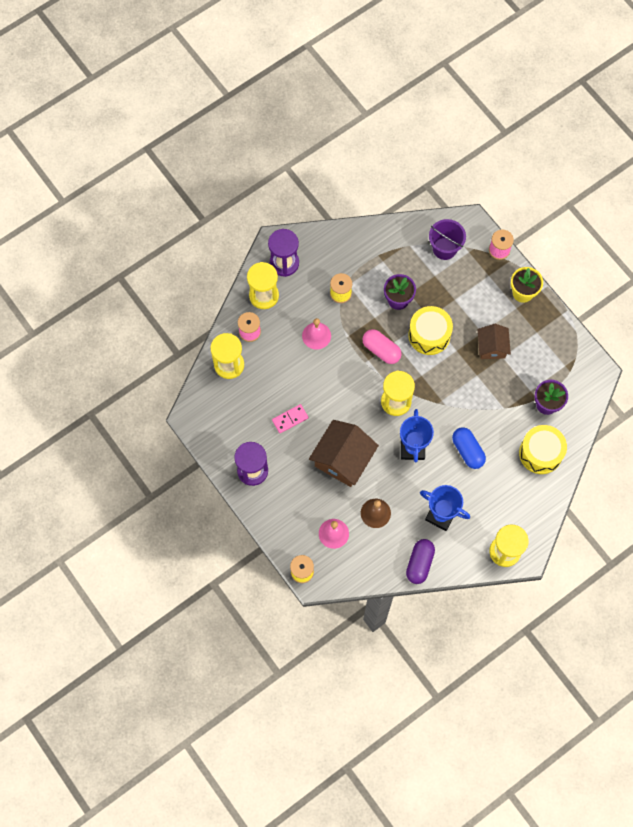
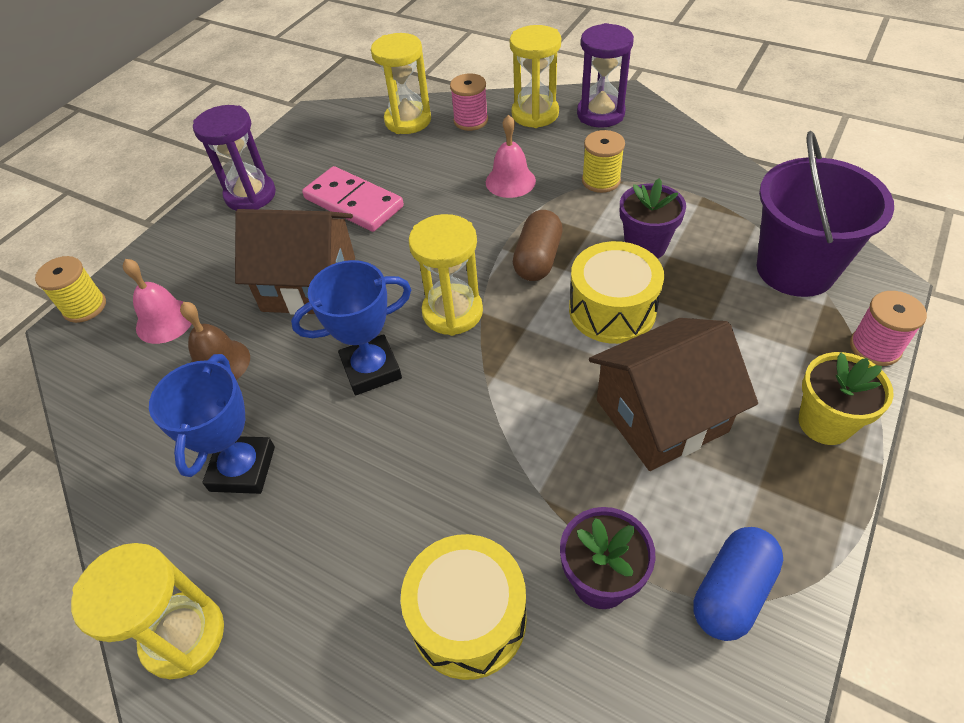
camera: 70 degrees right, 20 degrees down
pink domino [272,404,308,433] -> pink domino [302,166,404,232], size x1.69
pink capsule [362,329,402,364] -> brown capsule [513,210,563,281]
purple capsule [406,539,435,584] -> none
purple bucket [429,219,466,260] -> purple bucket [757,131,894,297], size x1.52
blue capsule [452,427,486,469] -> blue capsule moved to [693,527,783,641]
brown house [478,324,511,359] -> brown house [589,318,758,471], size x1.65

